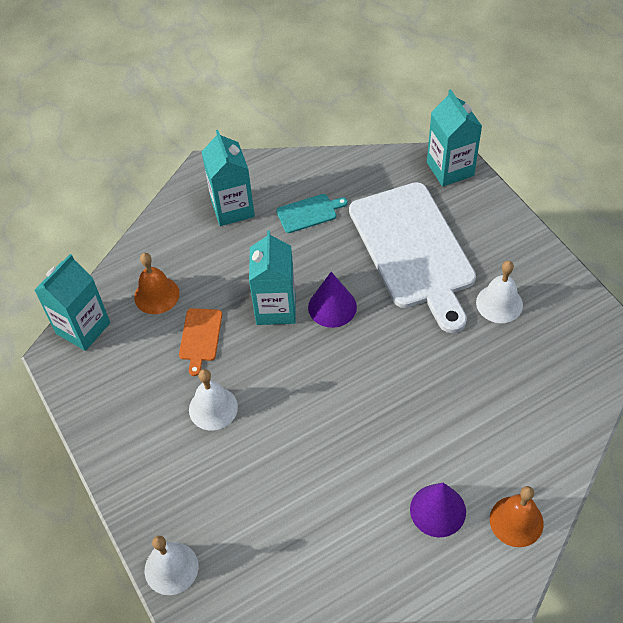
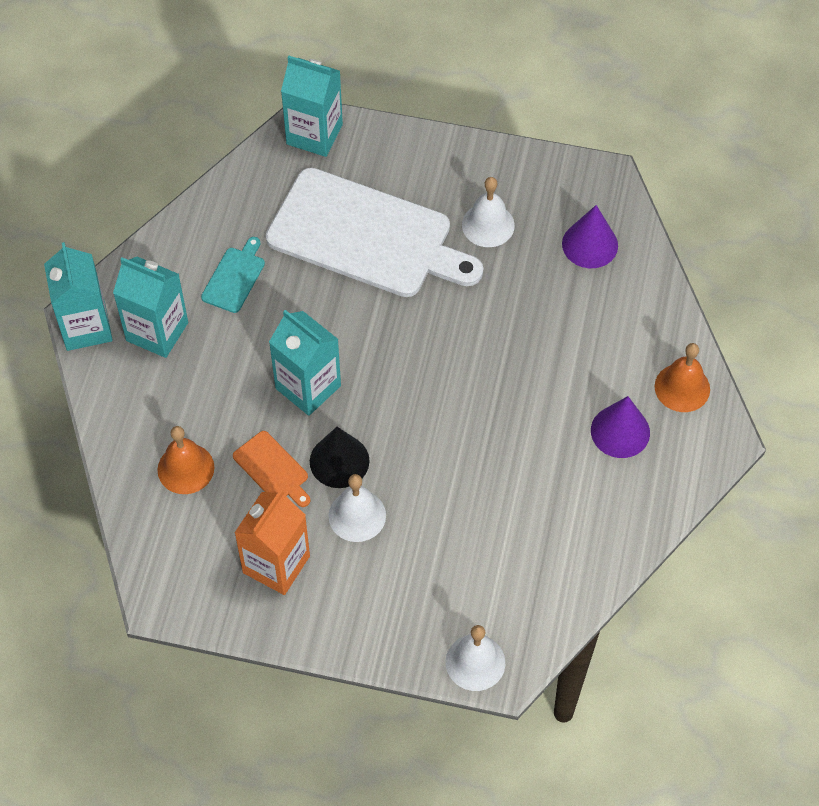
camera: 50 degrees left, 5 degrees up
turquoise carton [34,254,110,351] -> turquoise carton moved to [44,242,113,351]
purple cone [308,272,357,328] -> purple cone moved to [562,205,618,268]
none -> orange carton [234,489,310,595]
none -> black cone [310,427,370,488]

